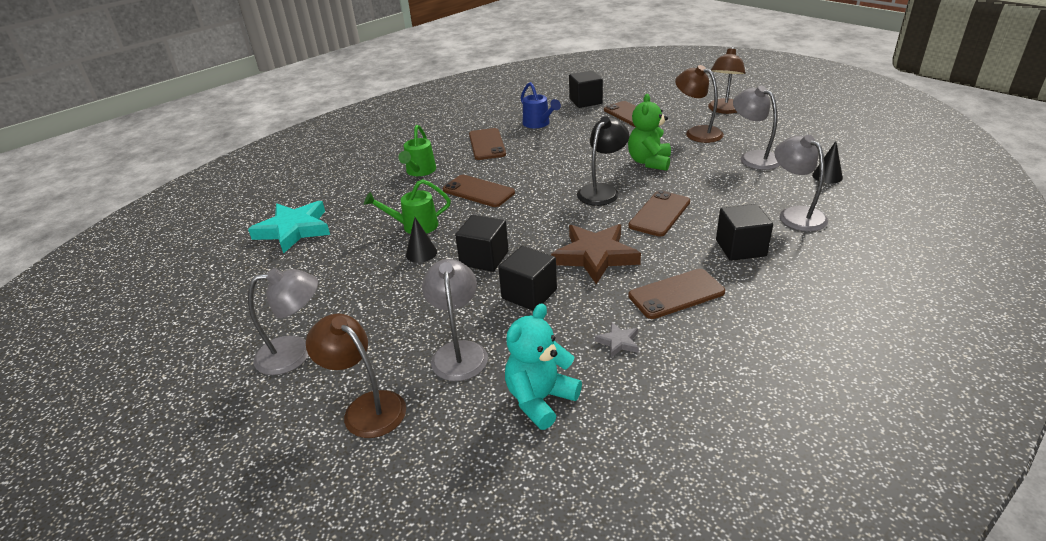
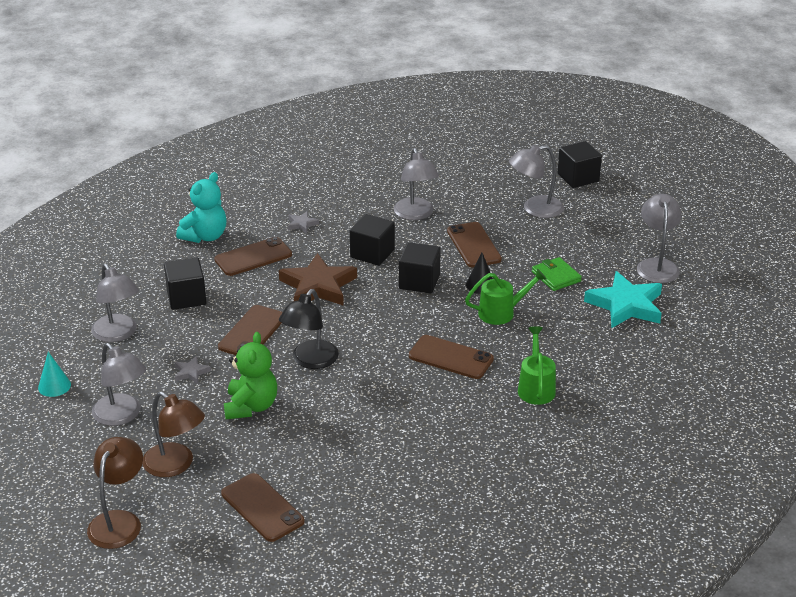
camera: 170 degrees right, 0 degrees up
brown lamp [306,314,406,438] -> none
brown phone [469,128,506,160] -> brown phone moved to [447,222,502,268]
turquoise teddy bear [505,304,582,430] -> turquoise teddy bear moved to [176,172,226,243]
blue watering can [521,82,561,128] -> none
black cube [569,70,603,108] -> black cube moved to [557,141,602,188]
black cone [812,141,843,183] -> turquoise cone [38,352,71,397]
none -> grey star [175,356,211,384]
none -> green wallet [532,257,582,291]
none -> grey lamp [637,194,682,283]

